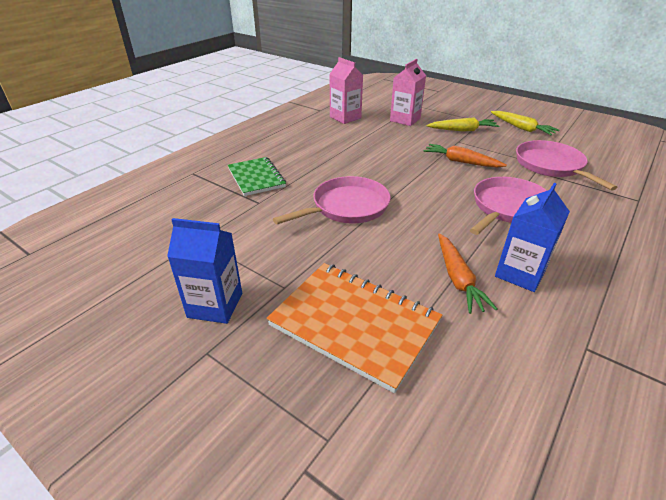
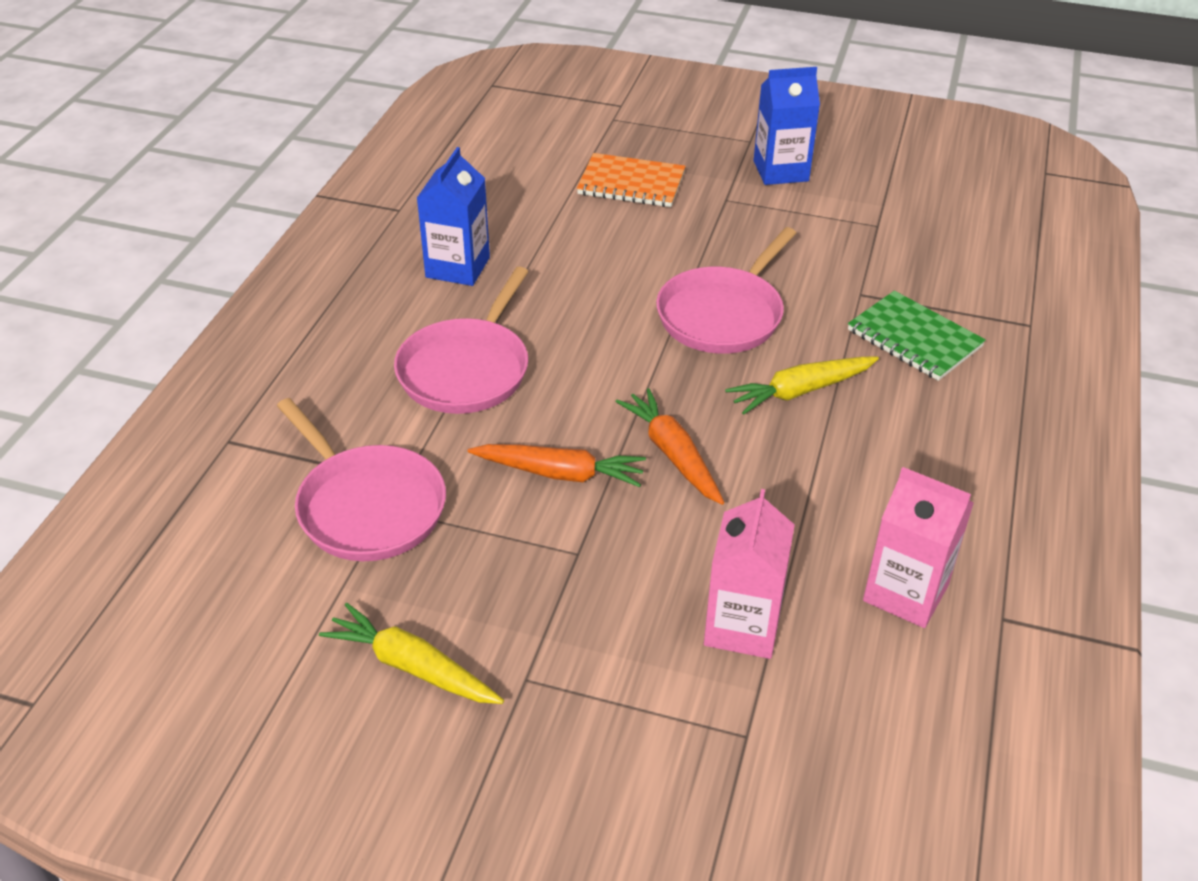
camera: 160 degrees right, 5 degrees up
orange notebook [267,263,442,393] -> orange notebook [577,153,686,207], size x0.64
yellow carrot [427,117,499,131] -> yellow carrot moved to [725,356,879,414]
orange carrot [438,233,498,314] -> orange carrot moved to [615,388,724,505]

